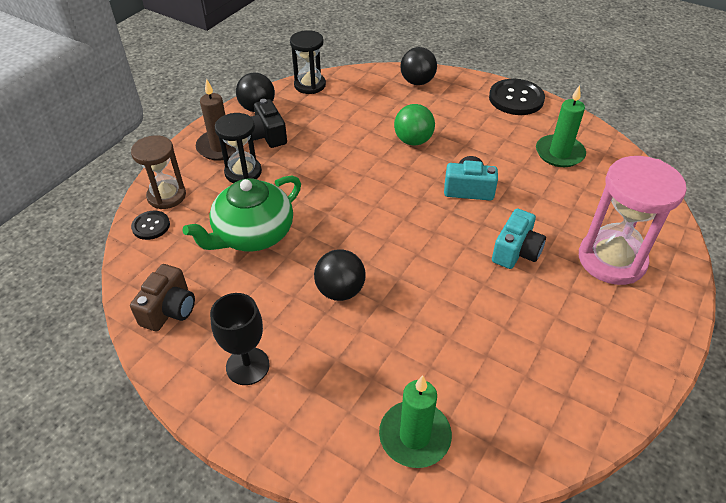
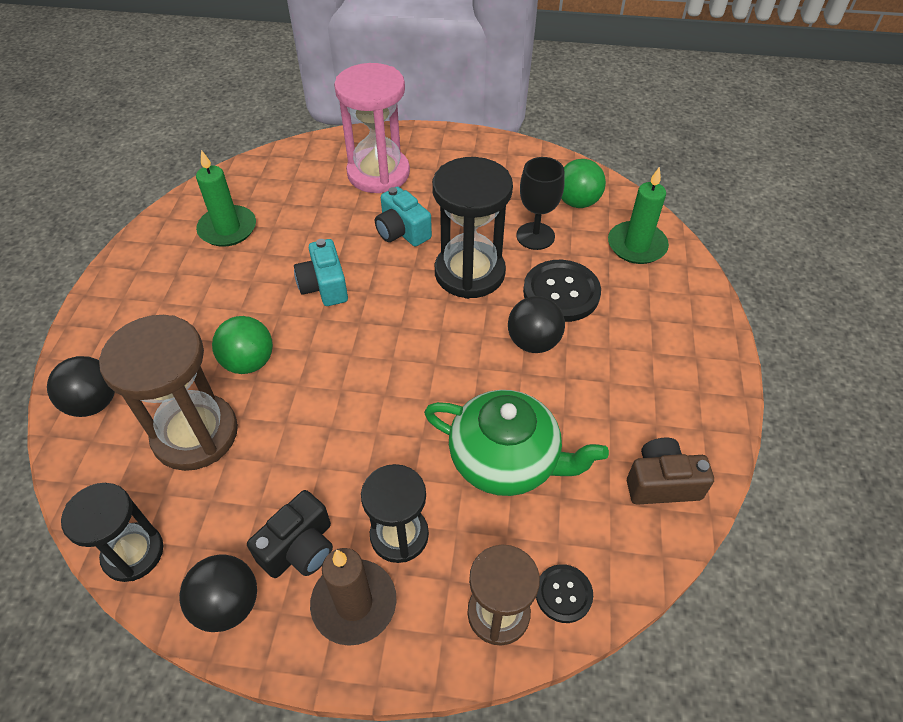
camera: 115 degrees left, 5 degrees up
black goblet [210,293,270,385] -> black goblet moved to [516,157,565,250]
black button [489,79,545,115] -> black button moved to [523,260,601,322]
turquoise camera [492,209,546,269] -> turquoise camera turned 135 degrees counterclockwise [375,187,432,247]
none -> brown hourglass [99,315,238,471]
none -> black hourglass [432,157,513,299]
none -> green ball [561,159,606,208]

